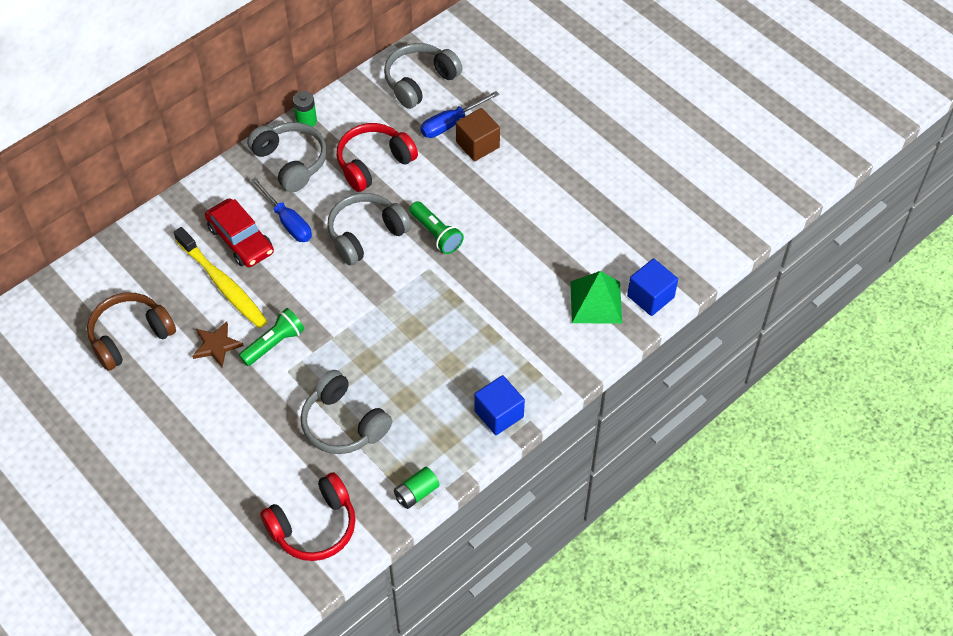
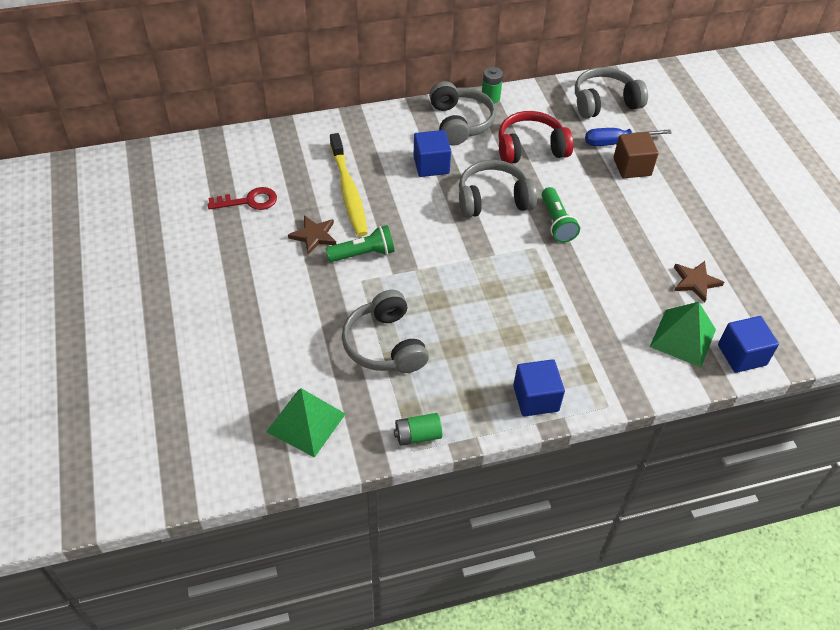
camera: 25 degrees right, 5 degrees down
brown headphones [87,293,176,371] -> red key [208,187,277,210]
red car [205,198,274,267] -> none
blue screwdriver [251,178,312,242] -> blue cube [414,130,451,177]
red headphones [260,472,356,561] -> green pyramid [266,388,345,458]
none -> brown star [674,261,724,303]

